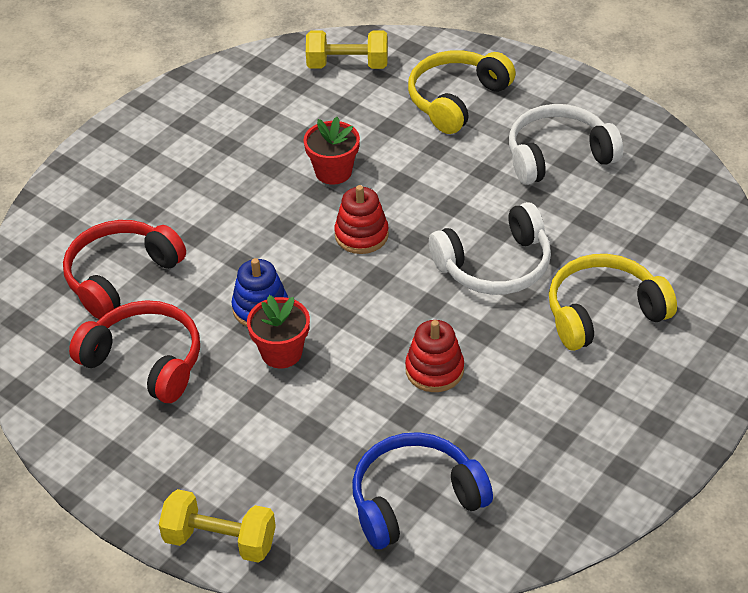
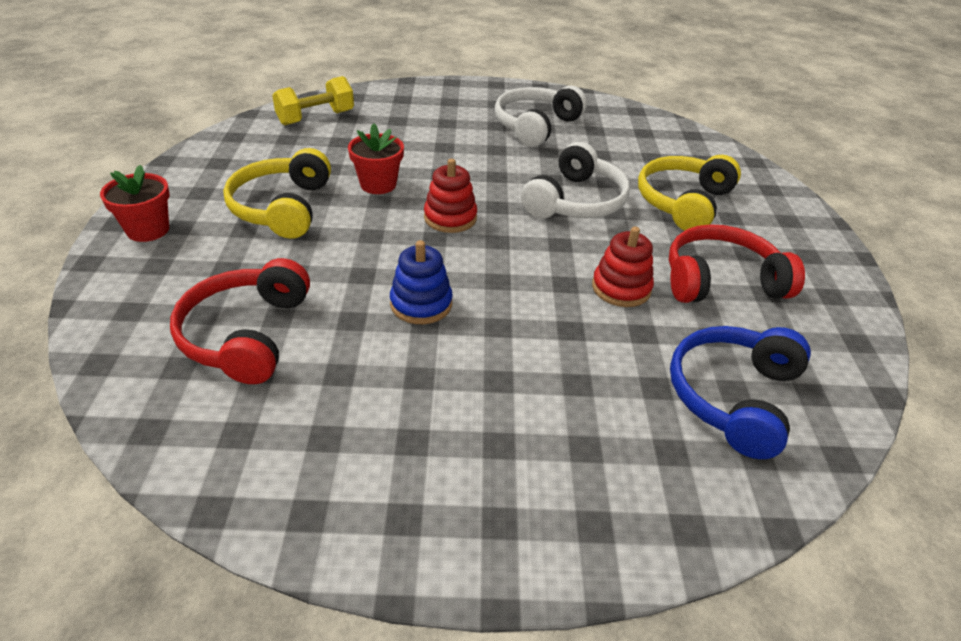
camera: 40 degrees left, 5 degrees down
red headphones [69,300,200,403] -> red headphones moved to [669,224,805,303]
yellow dumbbell [159,489,276,563] -> none
red flower pot [247,295,310,368] -> red flower pot moved to [100,165,170,242]
yellow headphones [408,50,516,134] -> yellow headphones moved to [223,148,331,239]

